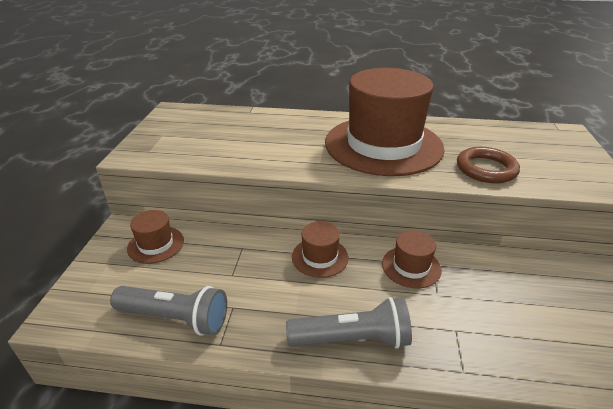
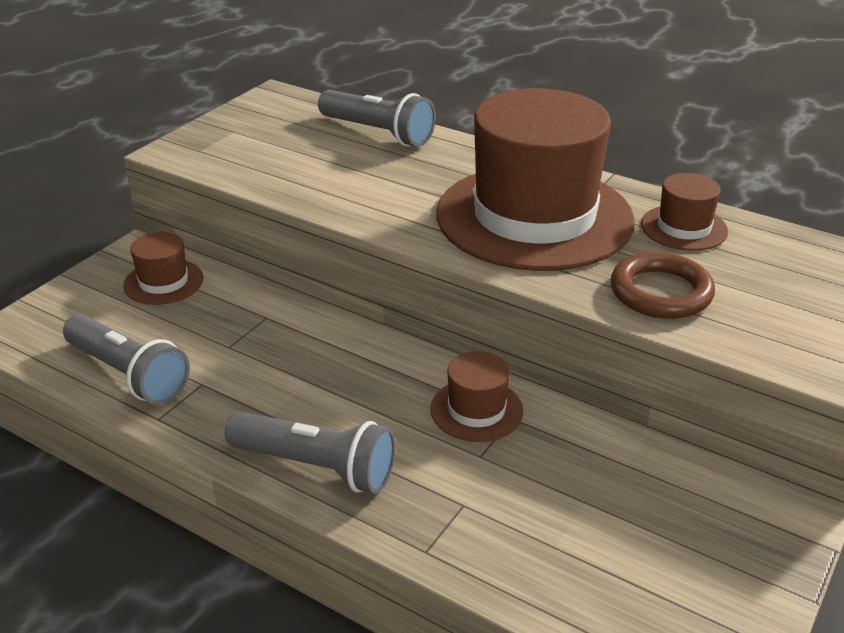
camera: 25 degrees right, 0 degrees up
brown hat [292,221,349,278] -> brown hat moved to [641,173,728,251]
none -> grey flashlight [318,90,436,147]

